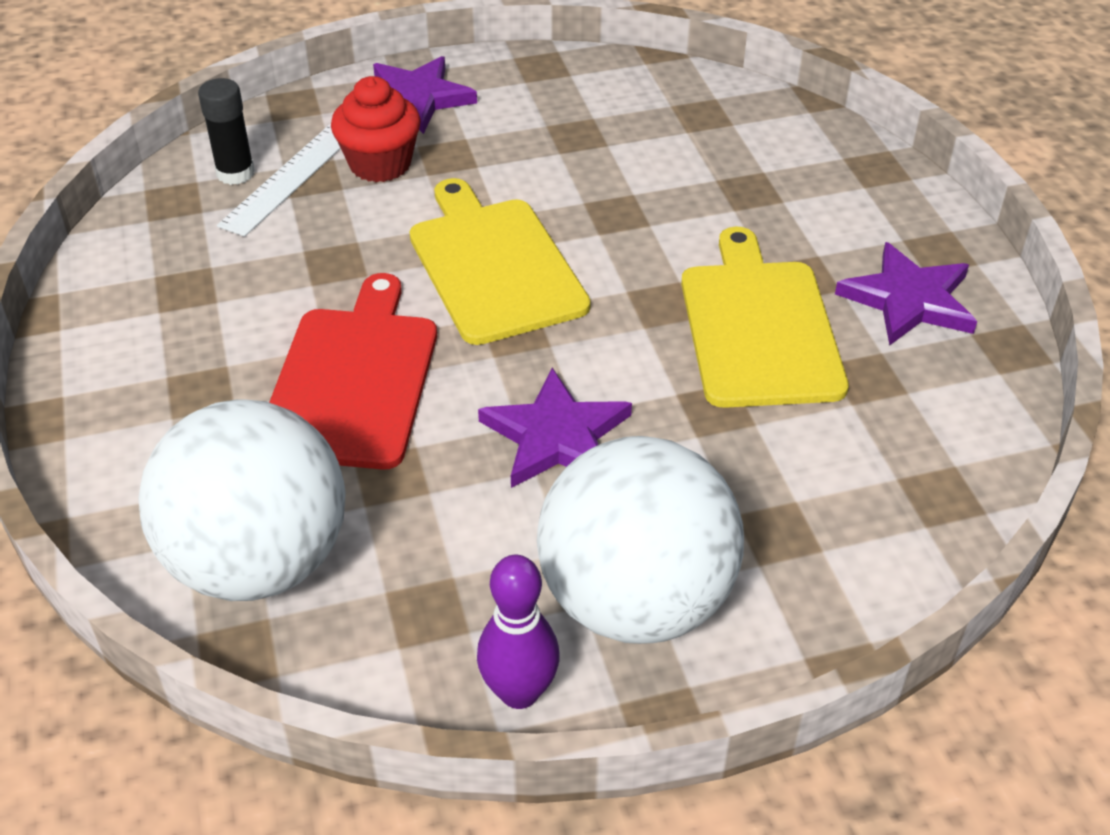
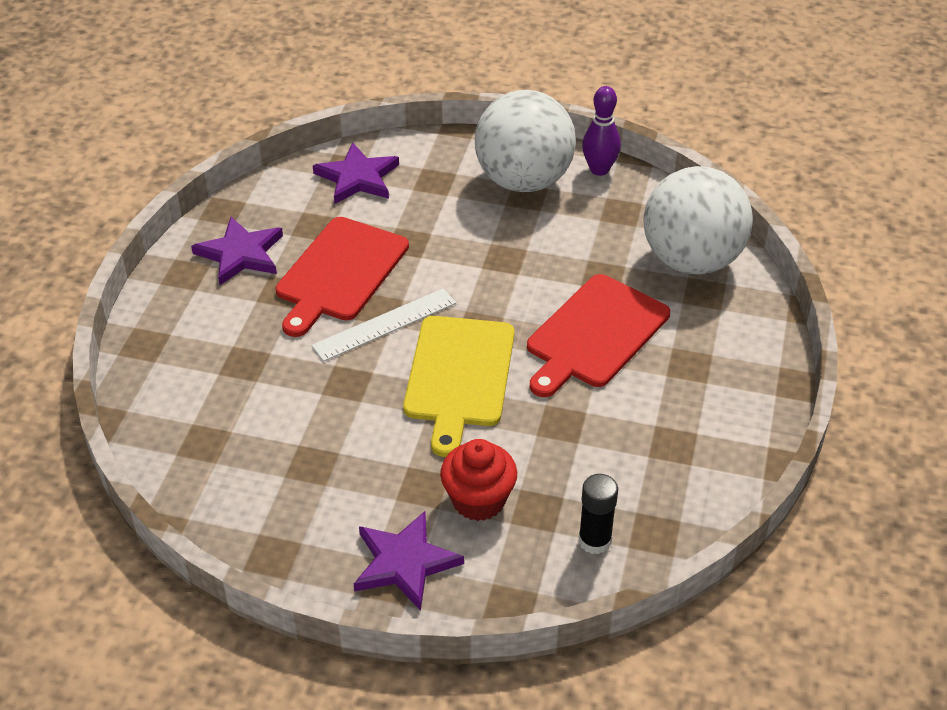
camera: 150 degrees left, 0 degrees up
white ruler [217,123,341,237] -> white ruler moved to [311,288,456,362]
purple star [478,368,632,488] -> purple star moved to [313,143,399,204]
yellow cutting board [681,227,849,408] -> red cutting board [276,217,409,337]

